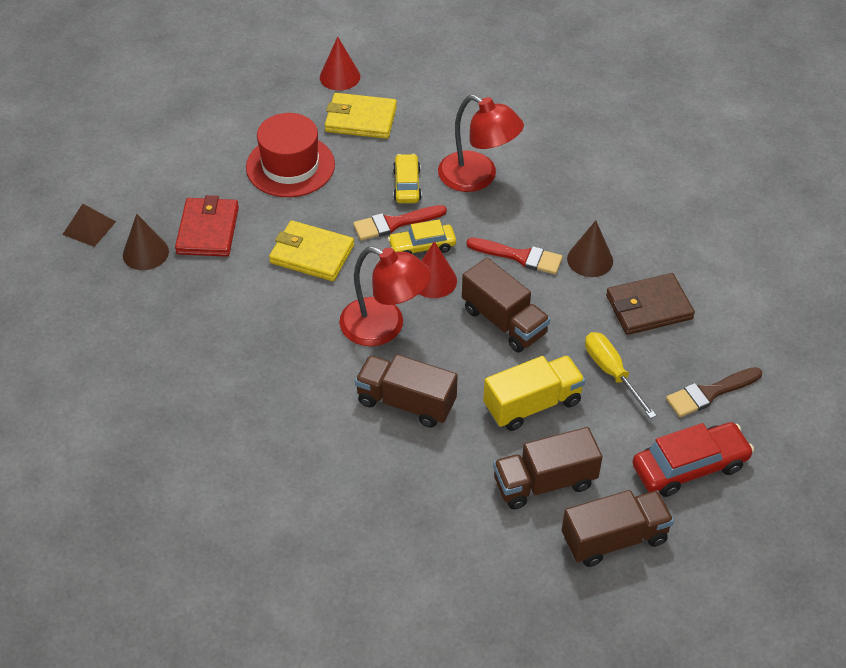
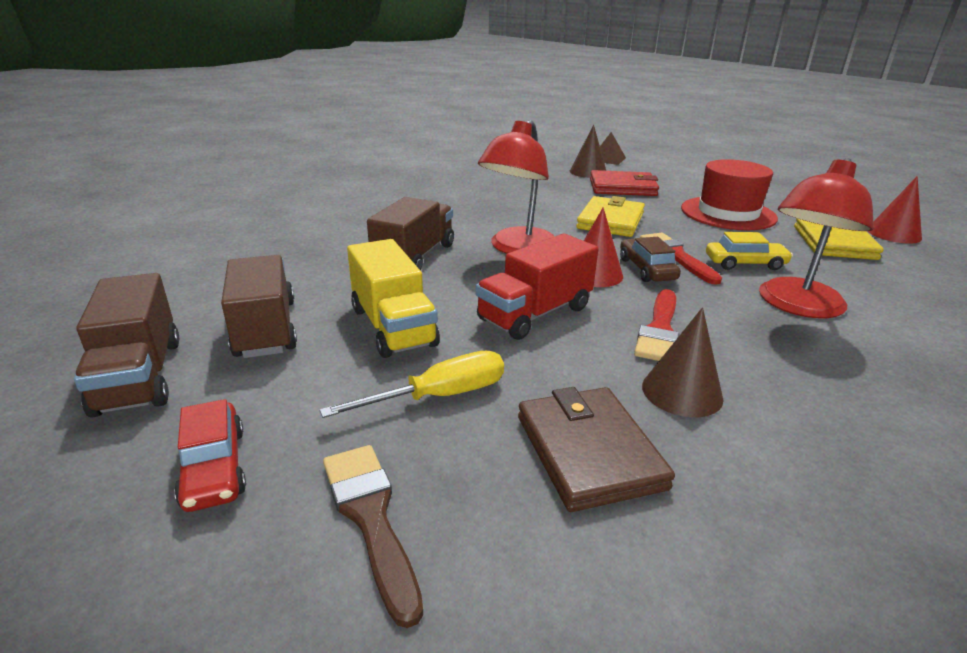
camera: 90 degrees right, 20 degrees down
yellow car [388,220,456,254] -> brown car [620,237,681,282]
brown truck [462,258,550,353] -> red truck [476,234,598,340]
red car [632,422,754,497] -> red car [174,399,246,512], size x0.64

